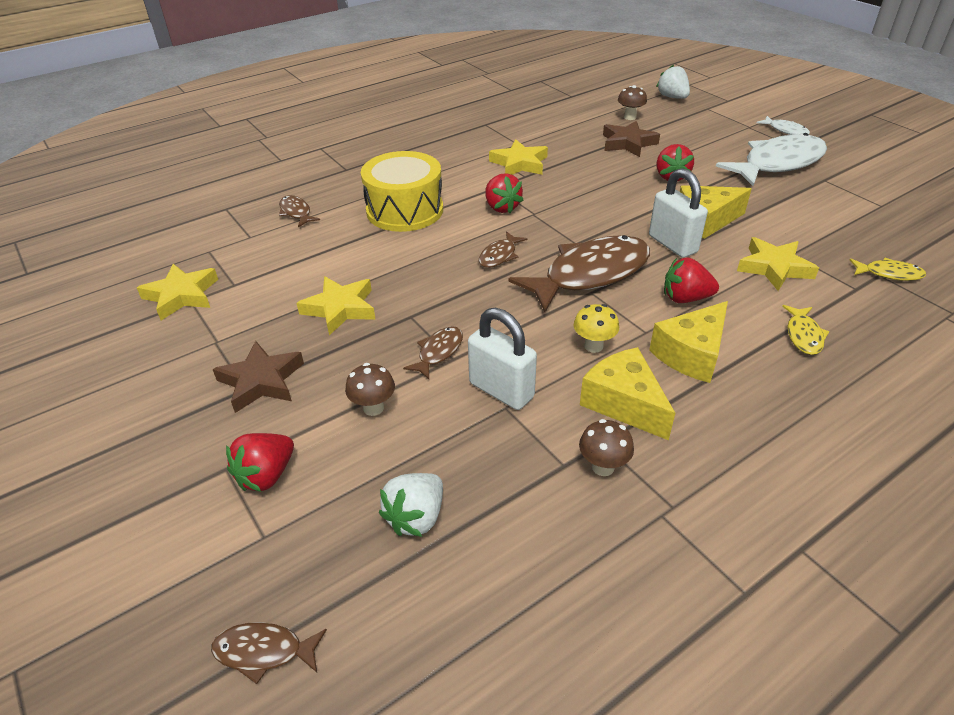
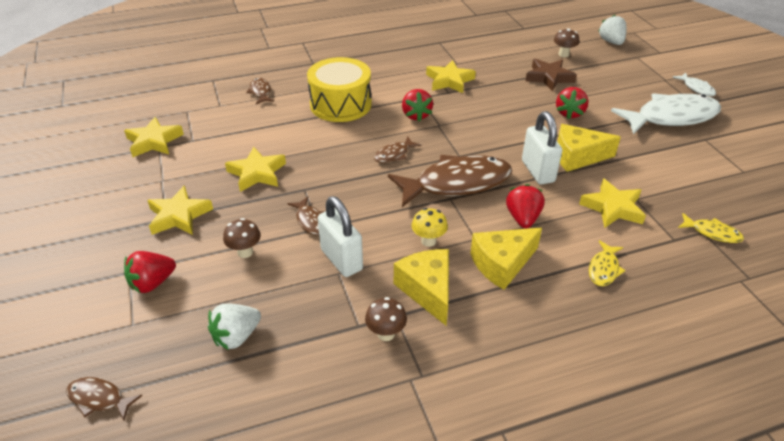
camera: 15 degrees right, 0 degrees up
brown star [213,341,304,413] -> yellow star [147,186,213,235]
brown fish [403,326,463,379] -> brown fish turned 105 degrees clockwise [287,197,325,236]
red strawberry [664,257,719,303] -> red strawberry turned 75 degrees clockwise [506,184,545,228]

